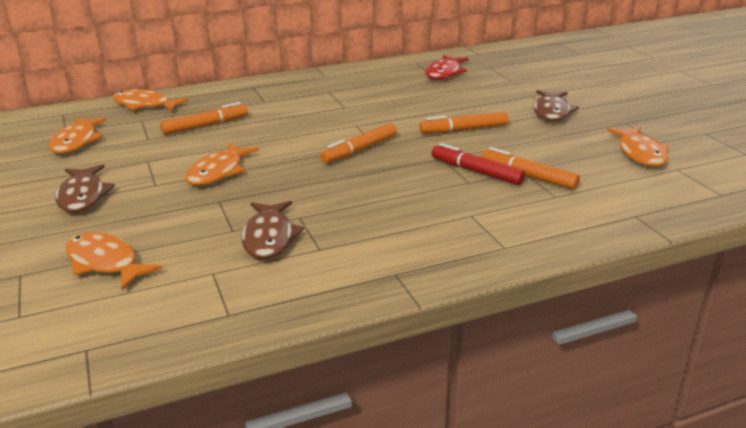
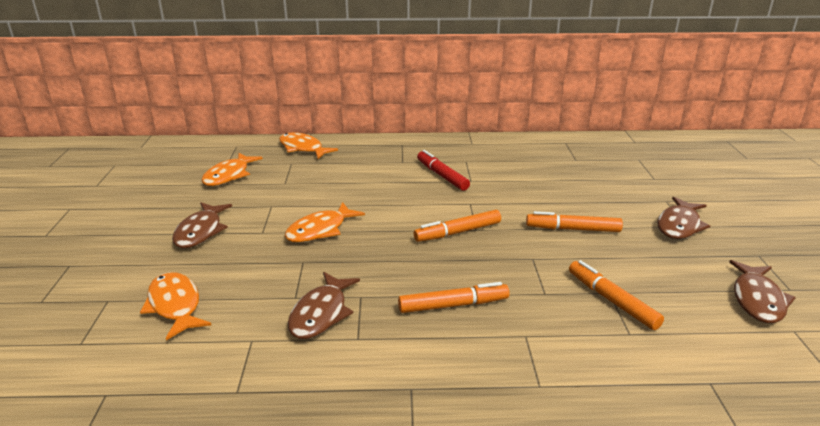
camera: 20 degrees right, 0 degrees up
orange marker [160,102,248,135] -> orange marker moved to [398,282,510,313]
red fish [425,55,469,80] -> none
red marker [431,143,525,185] -> red marker moved to [417,150,470,191]
orange fish [607,127,669,167] -> brown fish [729,260,796,323]

